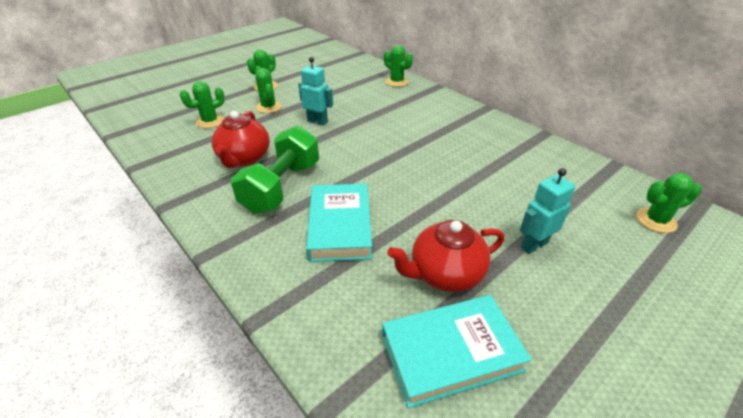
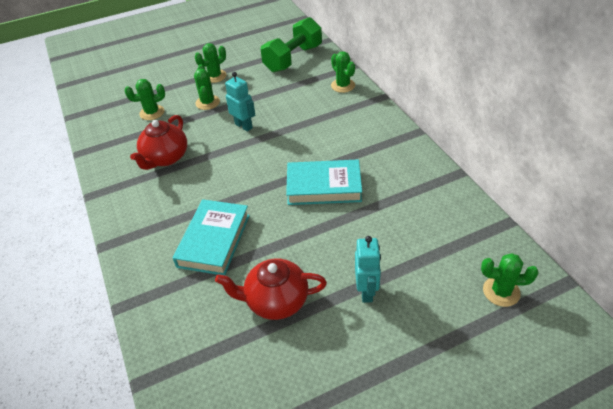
camera: 20 degrees right, 5 degrees up
green dumbbell [231,125,319,214] -> green dumbbell moved to [261,17,322,73]
turquoise book [382,295,532,408] -> turquoise book moved to [286,160,362,205]
turquoise robot [520,168,575,254] -> turquoise robot turned 105 degrees clockwise [355,236,381,303]

